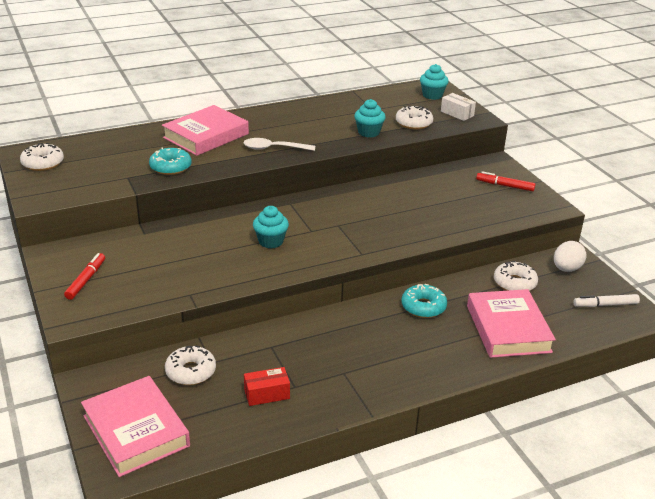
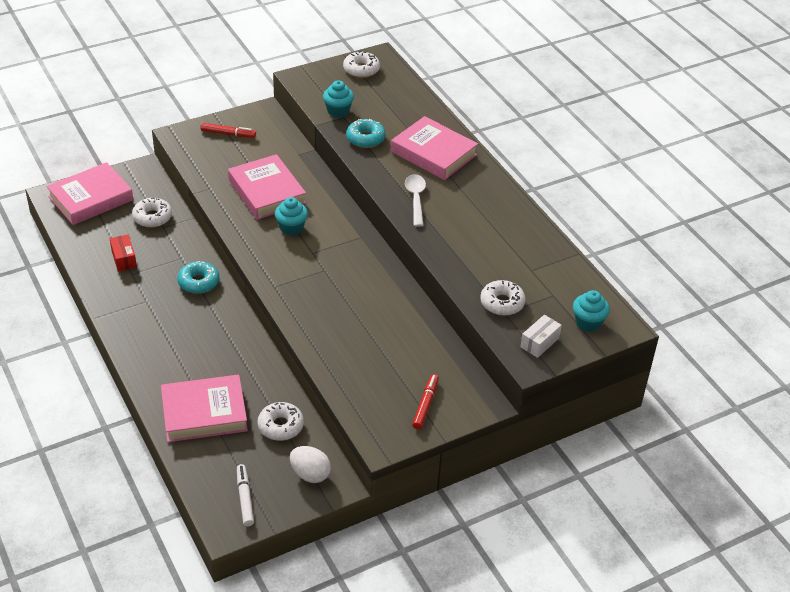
camera: 85 degrees right, 10 degrees up
turquoise cupcake [354,99,386,138] -> turquoise cupcake moved to [323,80,354,118]
turquoise donut [401,284,447,318] -> turquoise donut moved to [177,261,219,294]
none -> pink book [228,154,306,220]

